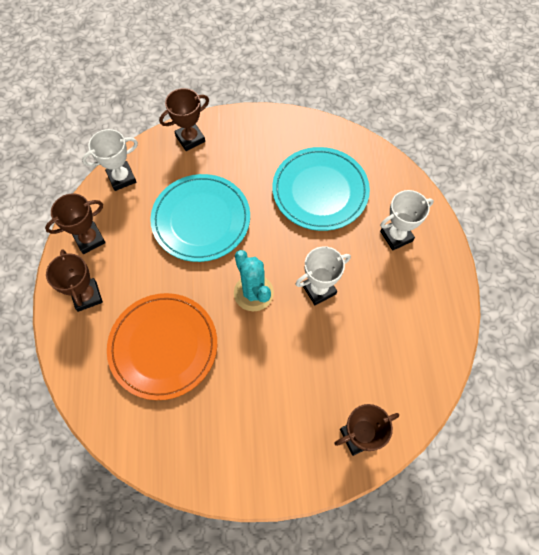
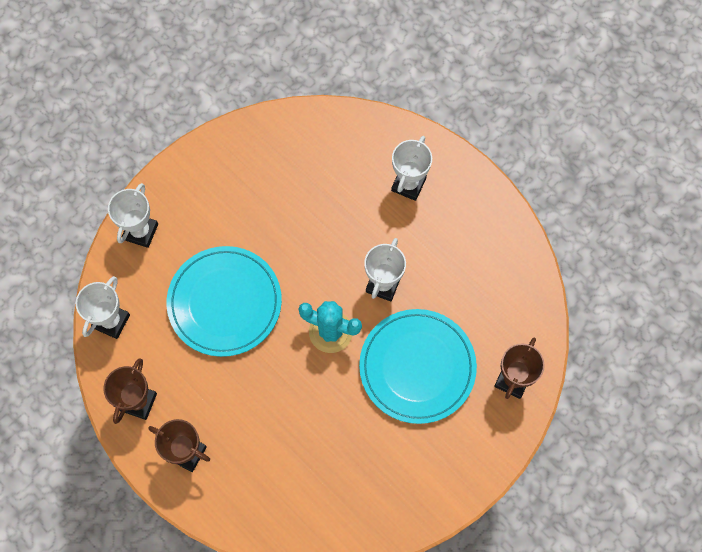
camera: 40 degrees left, 5 degrees up
orange plate [107,293,217,400] -> none
brown trophy [159,88,209,151] -> white trophy [108,183,158,248]
turquoise plate [272,147,370,231] -> turquoise plate moved to [359,309,477,424]

